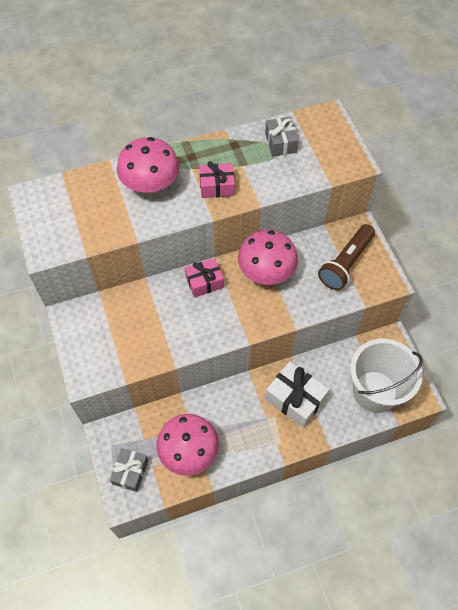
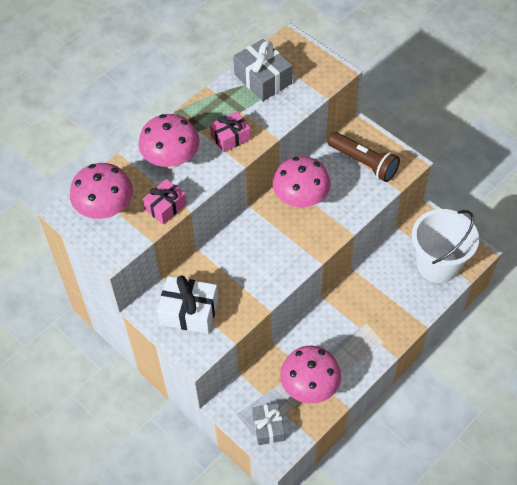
camera: 25 degrees left, 5 degrees down
pink gift [185,258,224,298] -> pink gift moved to [143,179,187,224]
grey gift [265,117,299,157] -> grey gift [233,39,292,101], size x1.53
white gift [265,361,329,428] -> white gift moved to [157,275,218,334]
brown flashlight [318,224,375,290] -> brown flashlight turned 60 degrees counterclockwise [328,132,400,182]
none -> pink mushroom [70,163,133,219]

